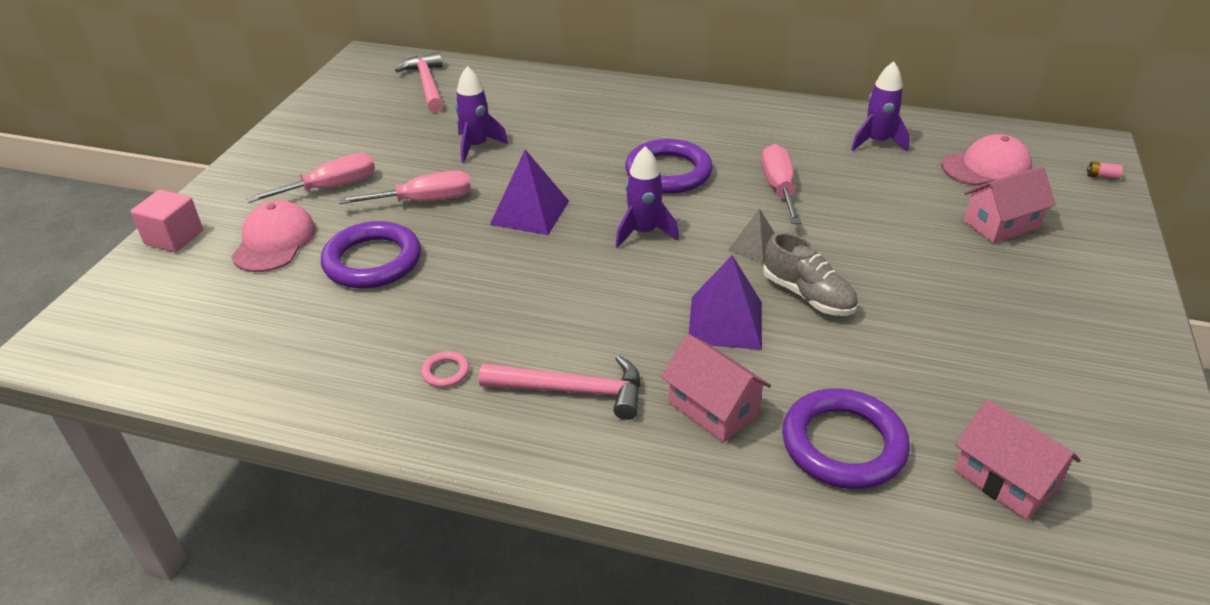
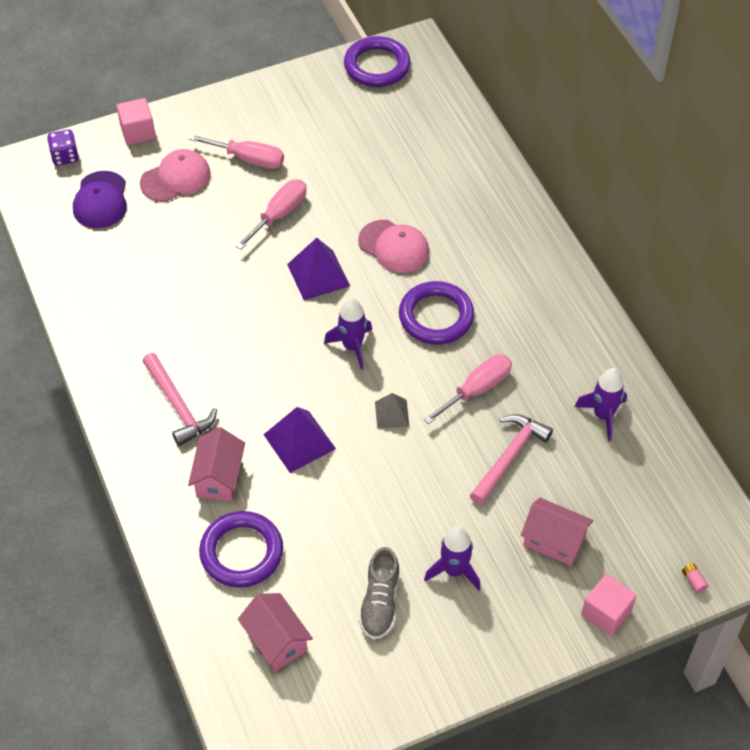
camera: 50 degrees right, 15 degrees up
purple ring [321,221,421,289] -> purple ring moved to [344,36,411,87]
pink screwdriver [338,170,471,204] -> pink screwdriver turned 90 degrees counterclockwise [235,179,307,250]
pink hammer [395,52,443,112] -> pink hammer moved to [470,414,553,505]
pink ring [421,351,469,387] -> none
purple rocket [455,66,508,163] -> purple rocket moved to [424,526,481,590]
grey shoe [763,232,858,316] -> grey shoe moved to [359,547,400,640]
pink cap [941,134,1032,186] -> pink cap moved to [358,220,429,273]
pink house [954,399,1080,520] -> pink house turned 45 degrees counterclockwise [238,593,313,671]
none -> purple dice [47,130,79,166]
none -> purple cap [73,171,127,228]
none -> pink cube [581,574,637,636]

